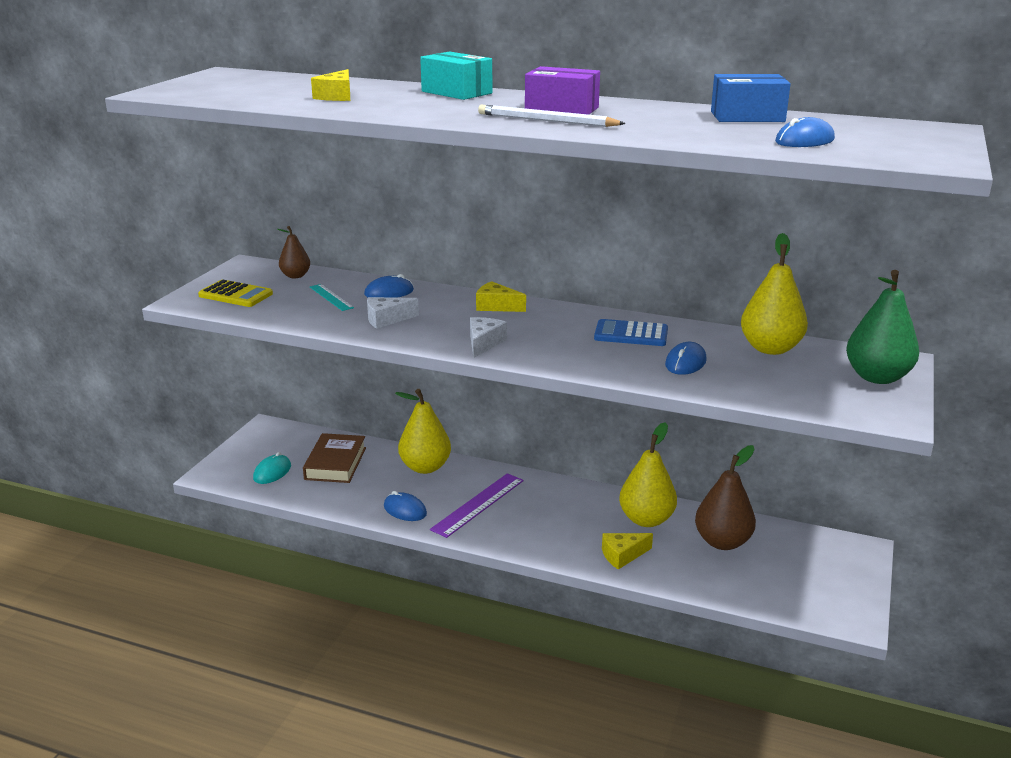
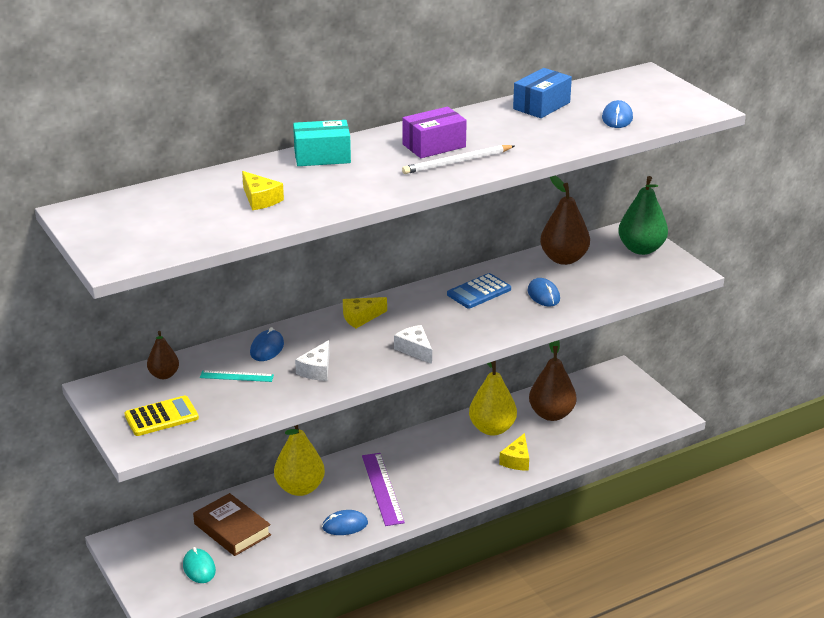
camera: 50 degrees left, 5 degrees up
yellow pear [741,233,808,355] -> brown pear [540,176,590,265]

